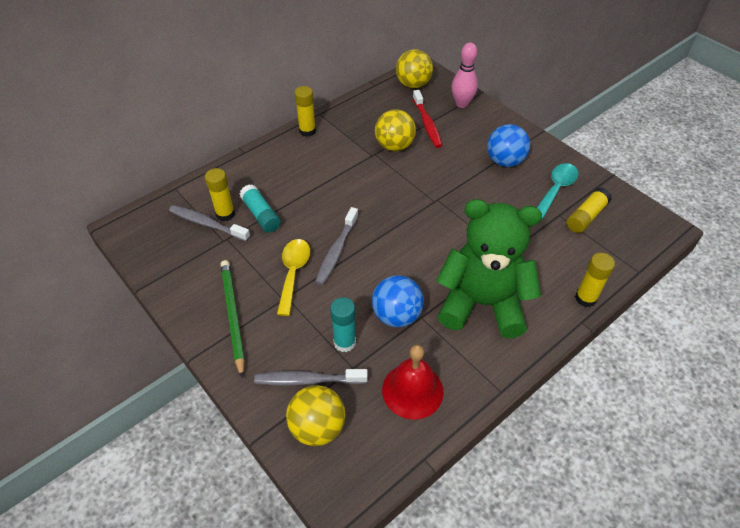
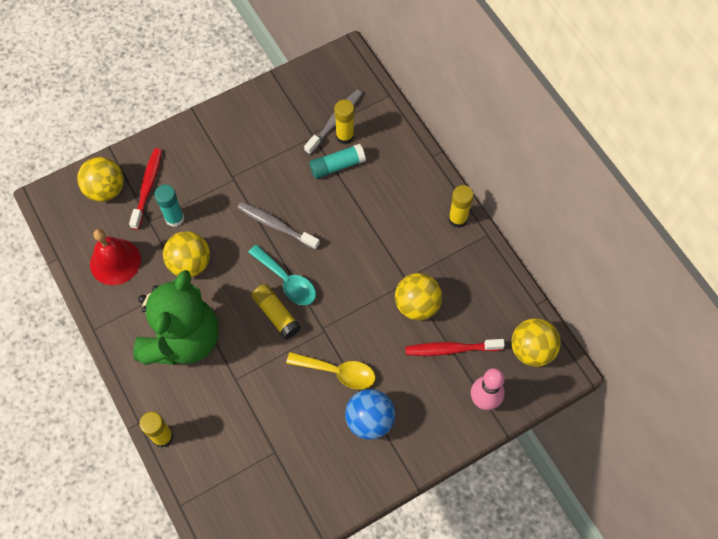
camera: 100 degrees right, 15 degrees up
green pencil [221,260,245,378] -> none
grey toothbrush [254,369,368,385] -> red toothbrush [129,148,162,230]
yellow spoon [277,239,310,316] -> yellow spoon moved to [286,352,375,389]
blue ball [372,275,424,327] -> yellow ball [163,231,210,277]
turquoise spoon [537,163,578,219] -> turquoise spoon moved to [248,245,316,305]
yellow glue stick [567,188,612,233] -> yellow glue stick moved to [251,284,301,339]

